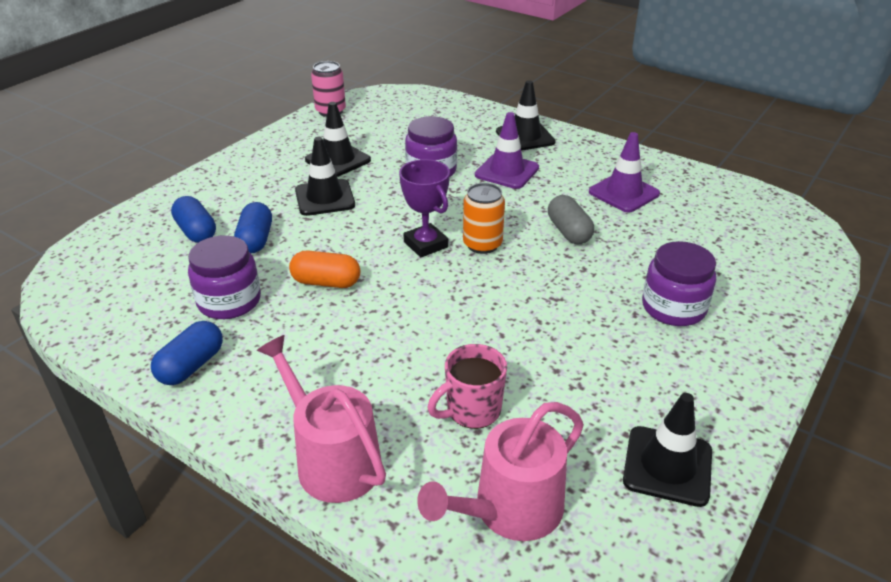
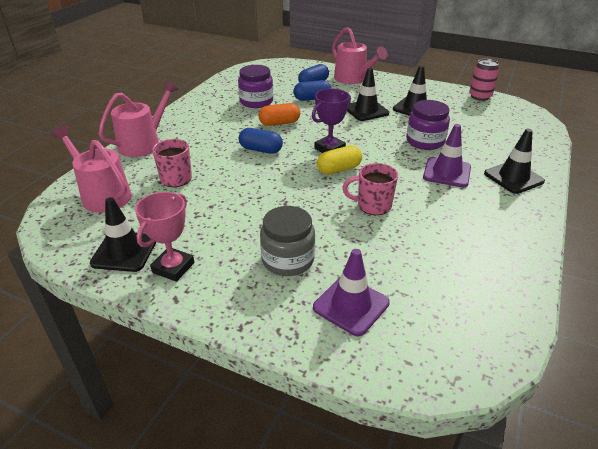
camera: 80 degrees right, 0 degrees up
blue capsule [151,321,223,385] -> blue capsule moved to [239,128,283,154]
orange capsule [289,250,360,288] -> orange capsule turned 75 degrees clockwise [258,103,300,126]
orange can [463,183,505,254] -> yellow capsule [317,145,362,175]
grey capsule [548,195,594,244] -> pink mug [342,163,398,215]
purple traffic cone [589,132,660,213] -> purple traffic cone moved to [313,249,390,336]
purple jar [642,241,716,326] -> grey jar [260,206,315,276]
none -> pink trophy [135,192,194,282]
none -> pink watering can [332,27,388,84]

